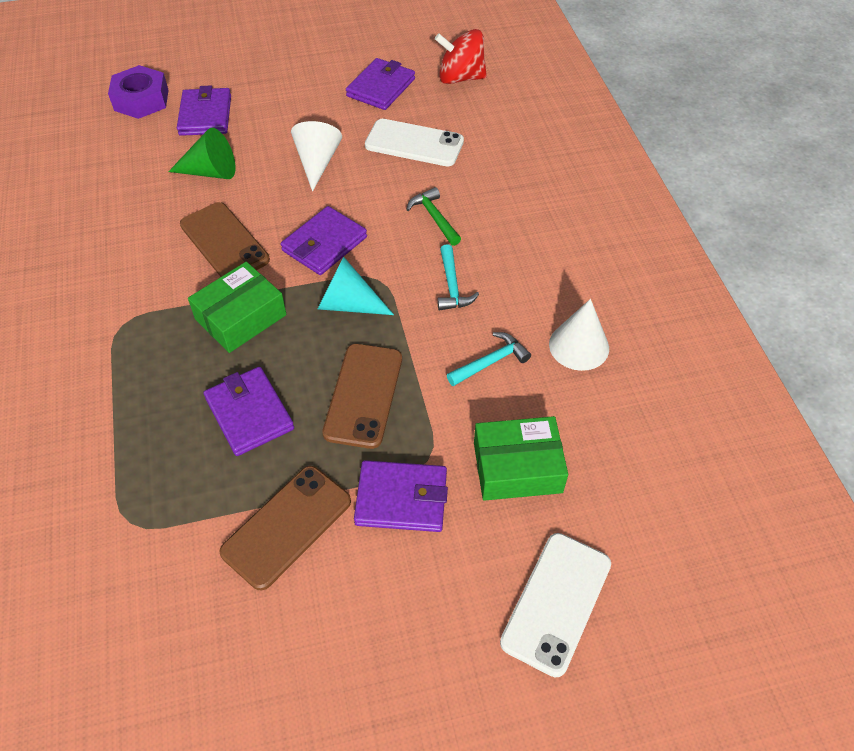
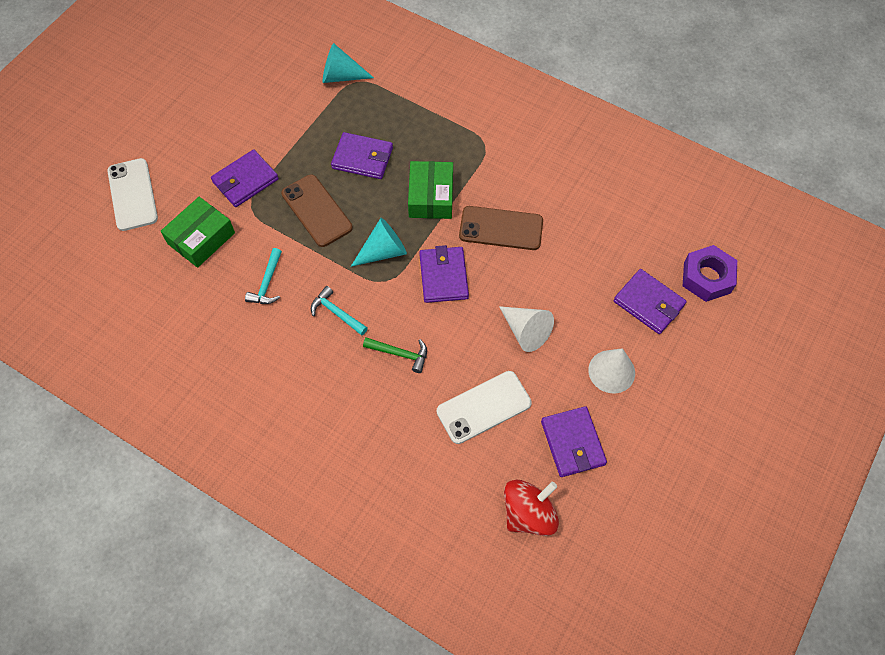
camera: 135 degrees right, 10 degrees up
green cone [168,128,235,179] -> none
brown phone [219,466,351,591] -> none
white cone [549,299,609,371] -> white cone moved to [588,348,635,393]
none -> turquoise cone [323,43,374,83]

